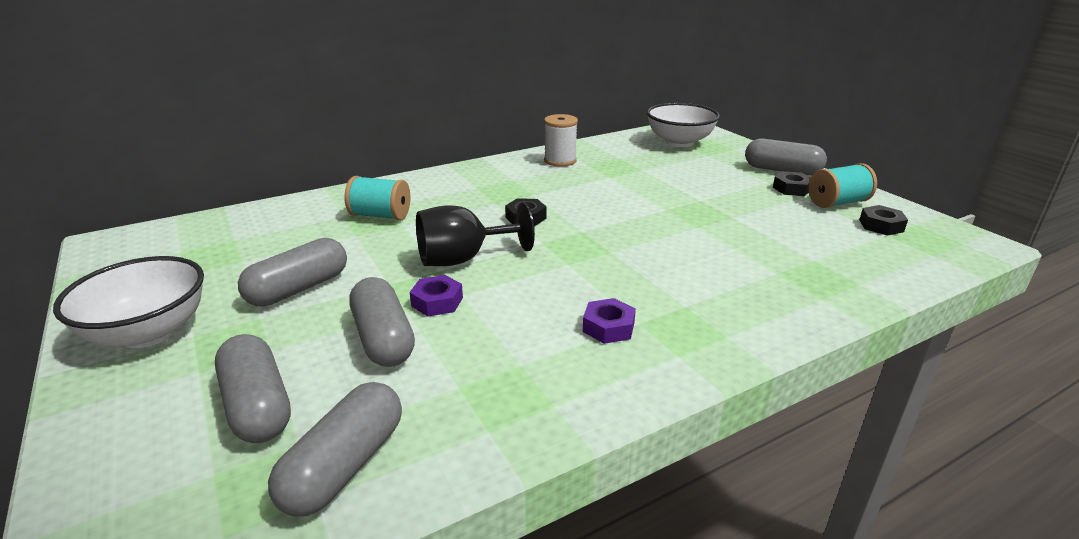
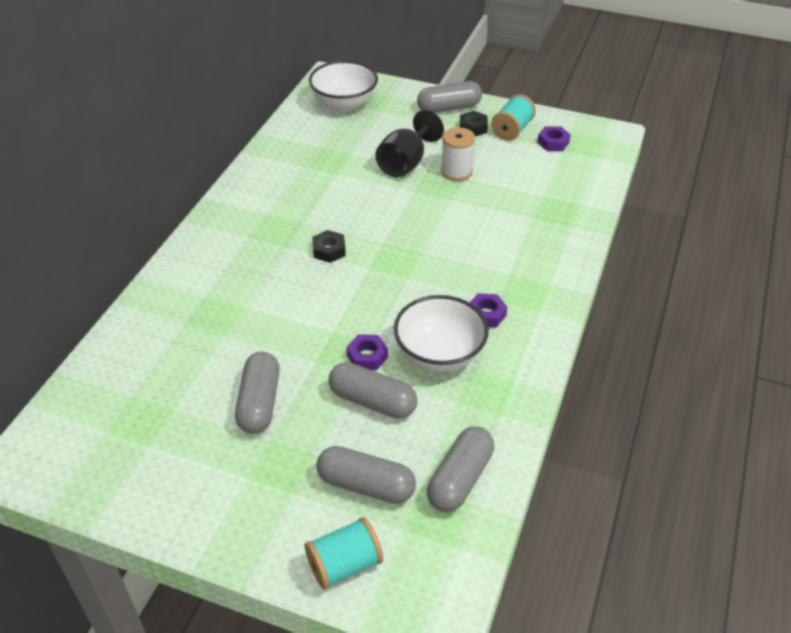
camera: 40 degrees left, 15 degrees up
white bowl [53,256,204,348] -> white bowl moved to [394,295,489,372]
grey capsule [268,382,402,516] -> grey capsule turned 45 degrees clockwise [427,426,494,512]
turquoise spool [344,176,410,220] -> turquoise spool moved to [305,517,383,589]
black goblet [416,203,535,266] -> black goblet moved to [376,110,444,178]
white spool [544,114,578,167] -> white spool moved to [441,127,475,181]
black nut [859,205,908,236] -> purple nut [537,126,571,151]

